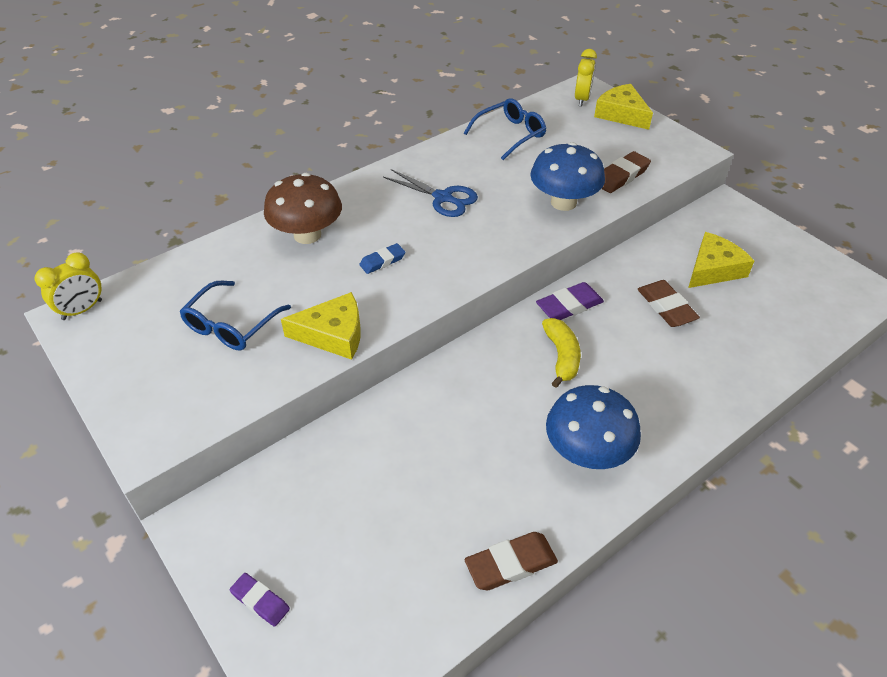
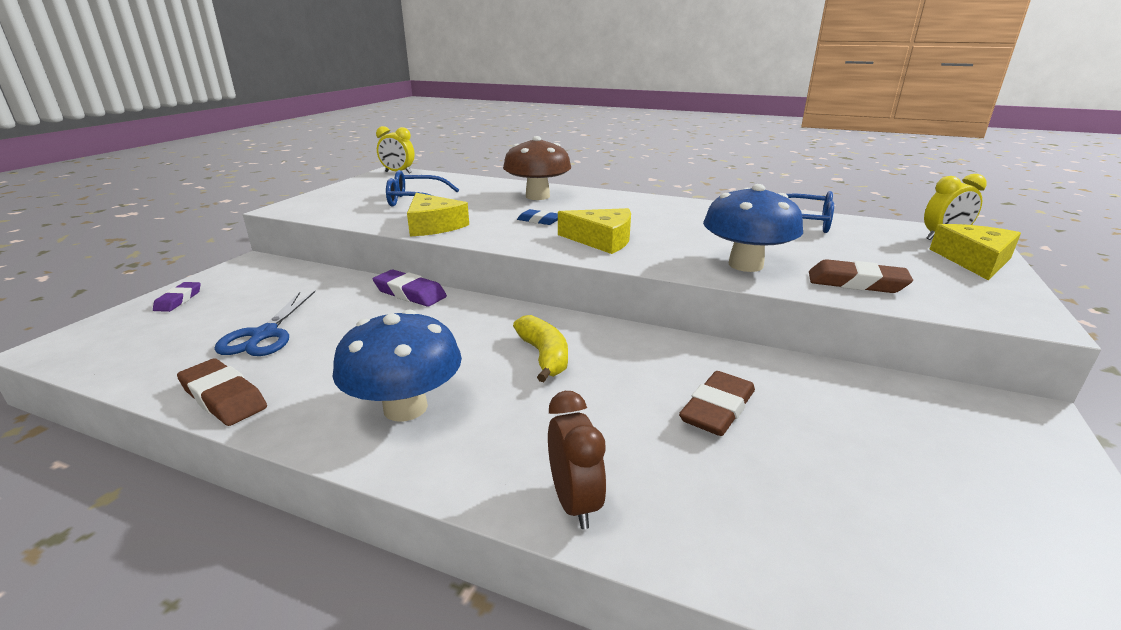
camera: 60 degrees right, 20 degrees down
blue scissors [383,169,478,217] -> blue scissors moved to [214,291,315,356]
purple eraser [536,282,604,320] -> purple eraser moved to [373,270,447,307]
yellow banana [542,318,581,388] -> yellow banana turned 75 degrees counterclockwise [513,315,568,382]
yellow cheese [688,232,754,288] -> yellow cheese moved to [558,208,631,254]
none -> brown clock [548,391,606,529]

